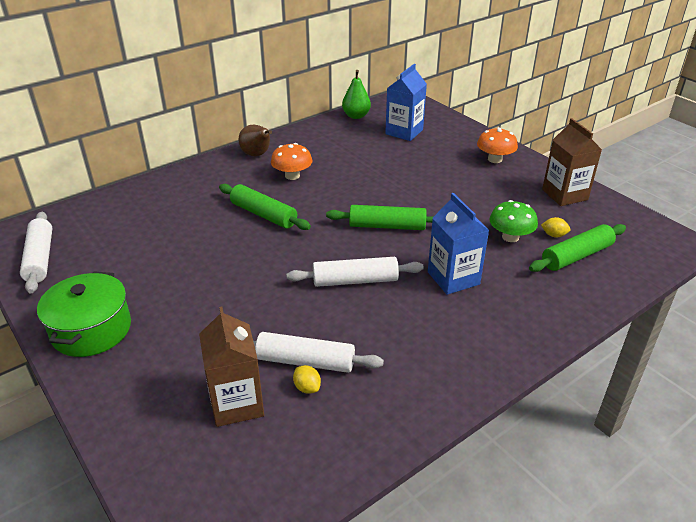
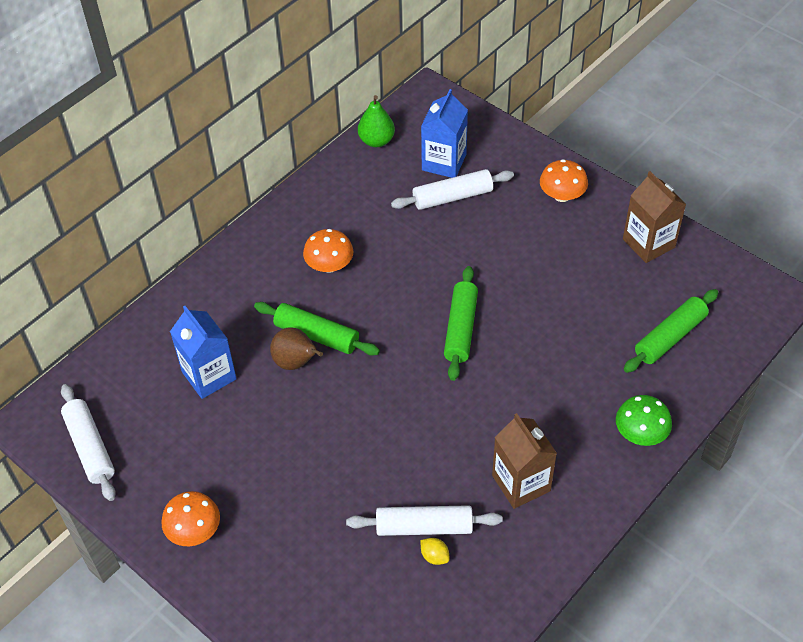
camera: 10 degrees left, 15 degrees up
green pot [37,272,131,357] -> orange mushroom [161,491,220,546]
brown carton [199,307,264,427] -> brown carton moved to [492,413,557,509]
brown pear [238,125,272,156] -> brown pear moved to [270,327,323,370]
white rolling pin [287,257,424,287] -> white rolling pin moved to [391,169,514,210]
green rolling pin [326,205,434,230] -> green rolling pin turned 75 degrees counterclockwise [444,266,478,381]
blue carton [428,193,489,295] -> blue carton moved to [170,306,237,399]
green mushroom [489,200,538,242] -> green mushroom moved to [616,395,672,446]
yellow lemon [541,217,571,237] -> none

